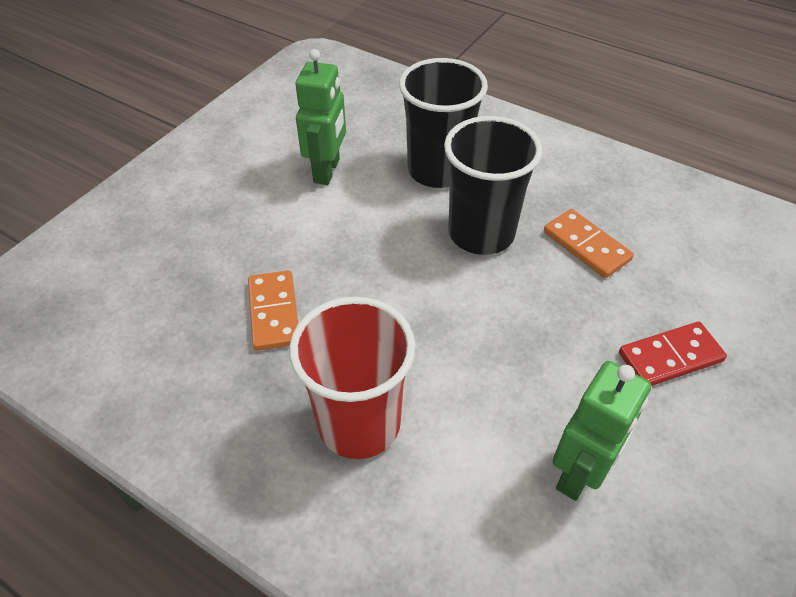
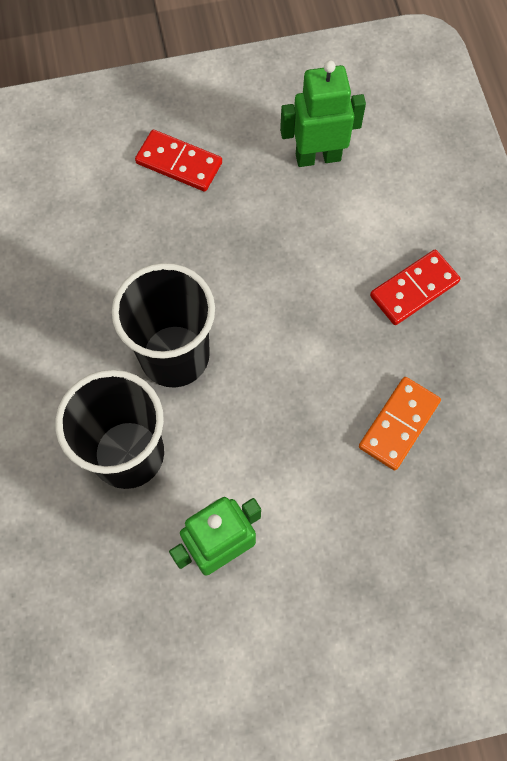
camera: 135 degrees left, 20 degrees up
red cup [289,297,416,459] -> red domino [370,250,460,325]
orange domino [544,209,634,278] -> none

